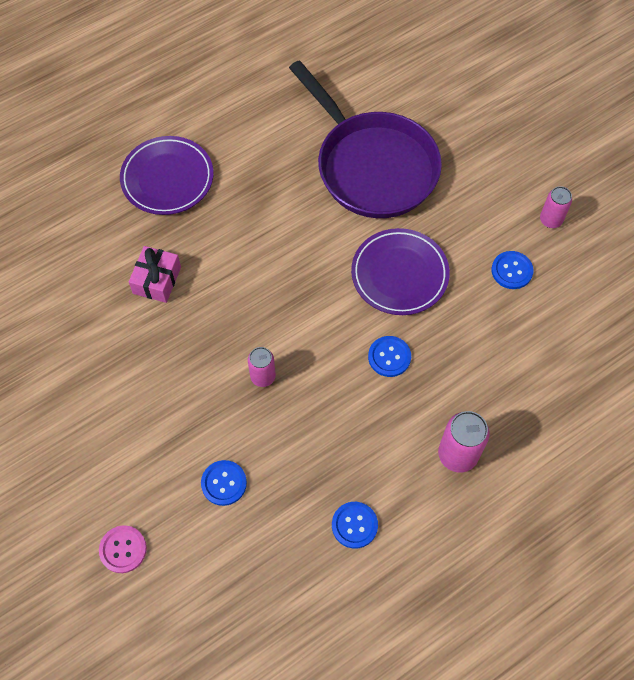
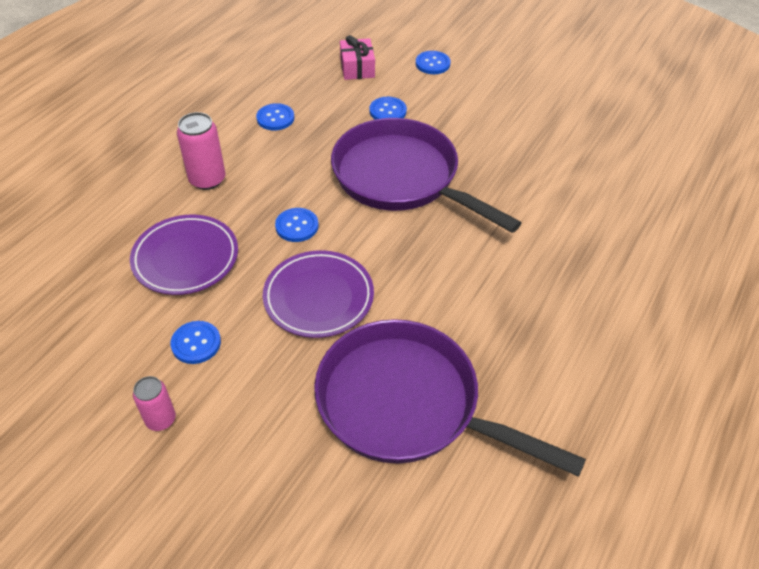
camera: 155 degrees right, 15 degrees down
pink button [99,526,147,573] -> blue button [416,51,450,74]
purple plate [120,136,214,215] -> purple plate moved to [130,215,238,295]
pink gift [129,246,181,303] -> pink gift moved to [340,35,375,80]
pink can [248,347,276,387] -> purple pan [331,118,521,233]

